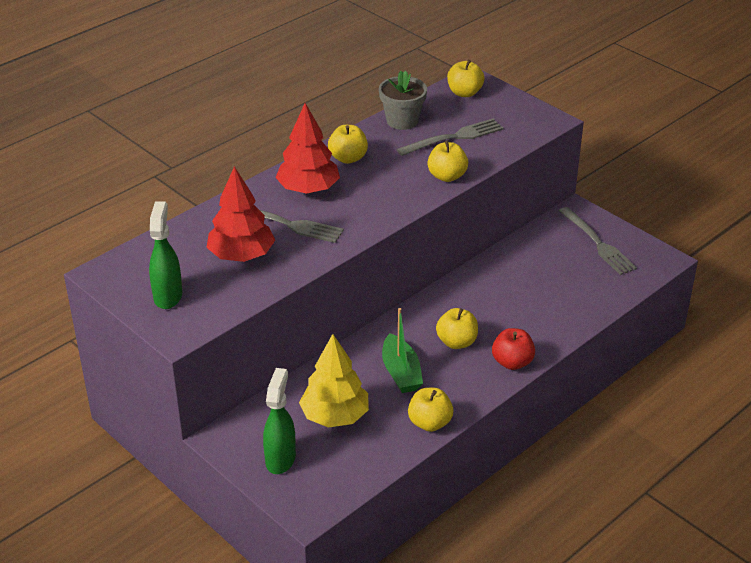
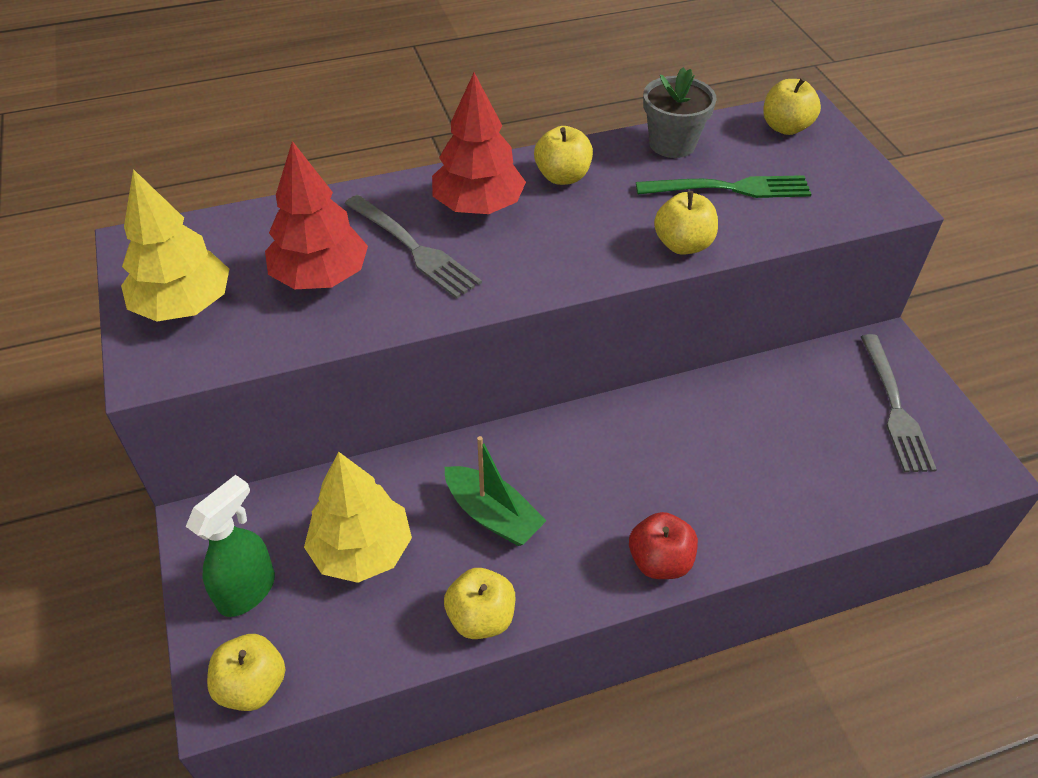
camera: 25 degrees right, 10 degrees up
green spray bottle [149,201,182,309] -> yellow tree [121,169,229,322]
green boat [382,308,423,393] -> green boat turned 60 degrees counterclockwise [445,436,546,546]
grey fork [396,119,504,156] -> green fork [636,175,812,198]
yellow apple [436,308,478,349] -> yellow apple moved to [207,634,285,711]

